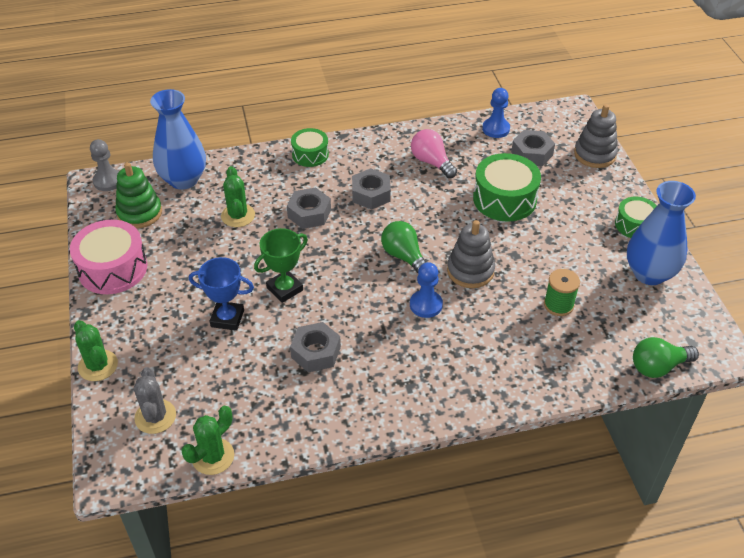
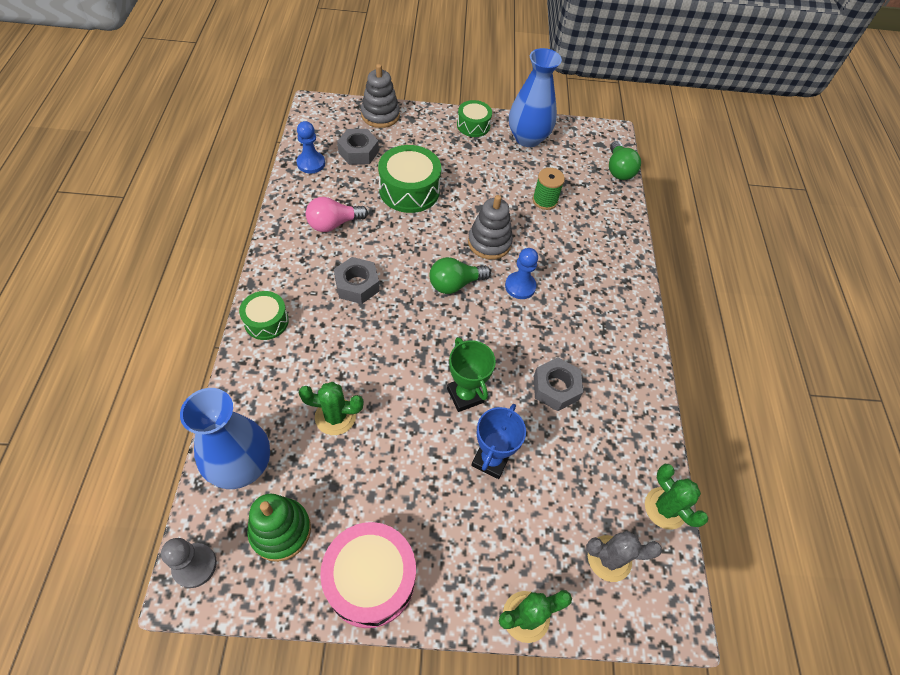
camera: 80 degrees left, 10 degrees up
grey nut [287,188,331,229] -> none

